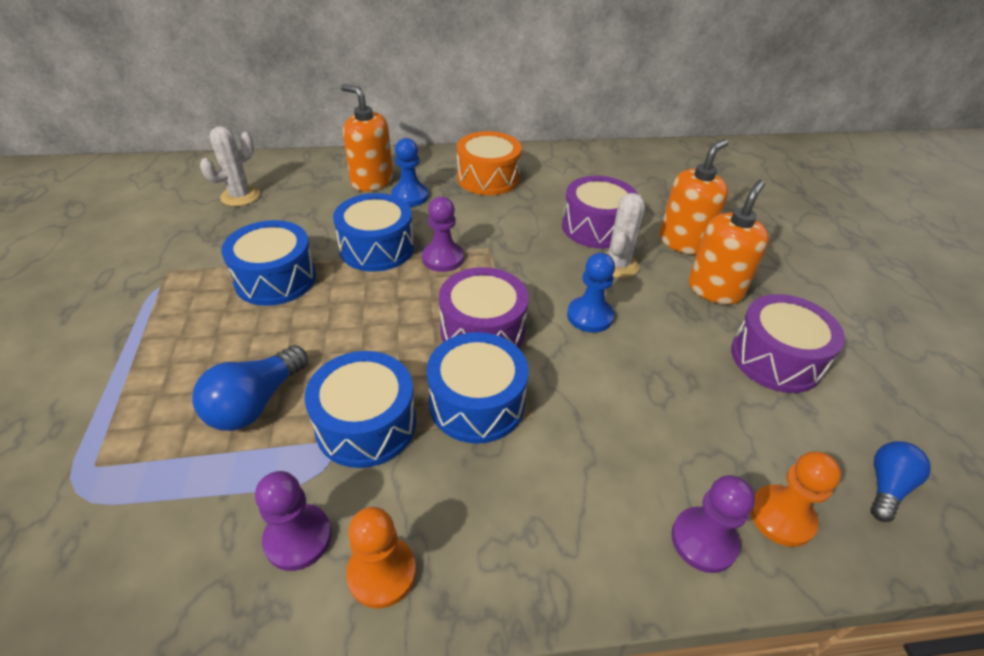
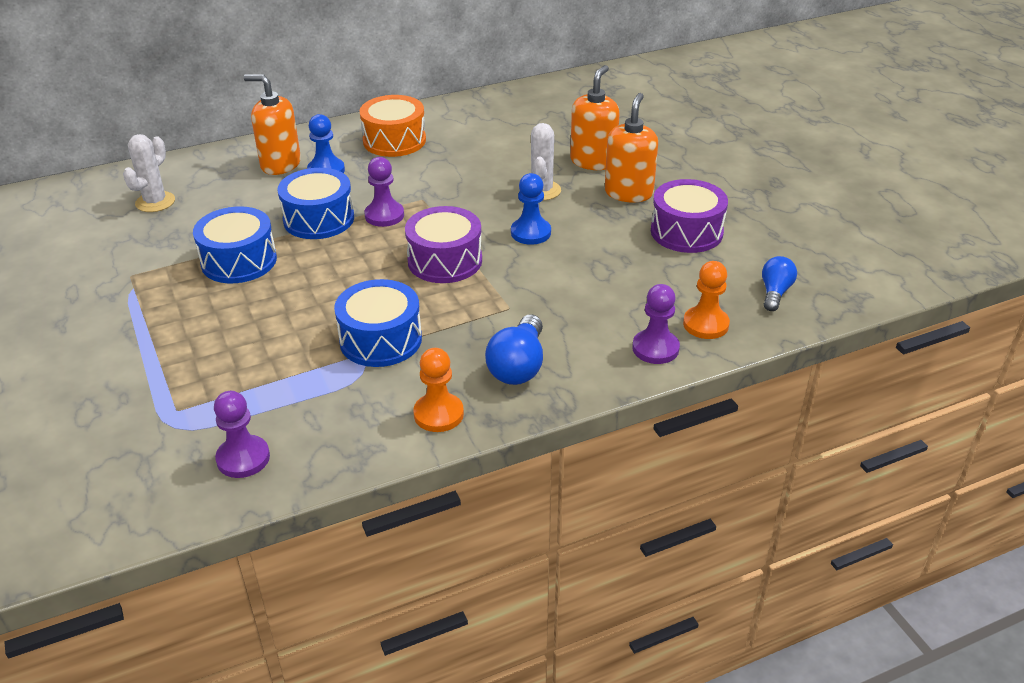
camera: 15 degrees left, 5 degrees down
blue light bulb [192,345,308,431] -> blue light bulb moved to [485,315,543,385]
purple pawn [255,471,332,571] -> purple pawn moved to [214,391,270,478]
blue drum [427,332,528,444] -> none
purple drum [562,176,638,248] -> none

